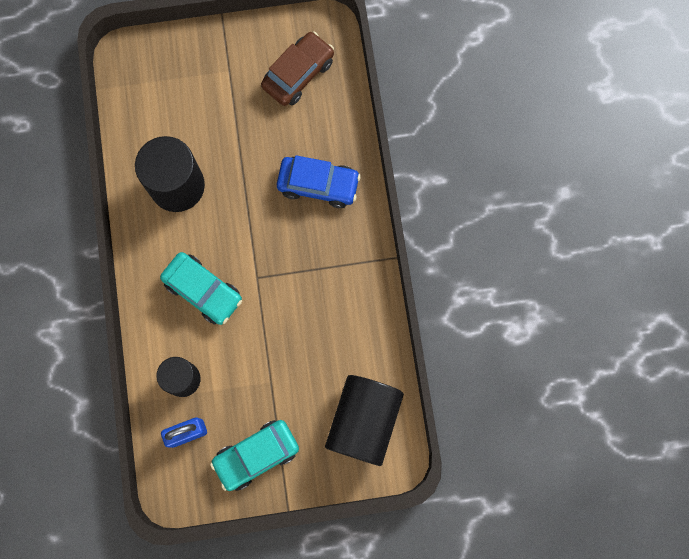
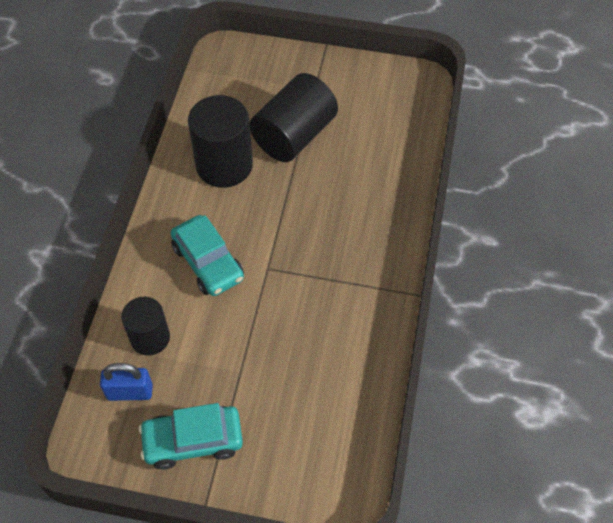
camera: 20 degrees right, 20 degrees down
brown car [261,31,334,106] -> none
blue car [277,155,361,208] -> none
black cylinder [325,375,404,466] -> black cylinder moved to [250,73,338,162]

